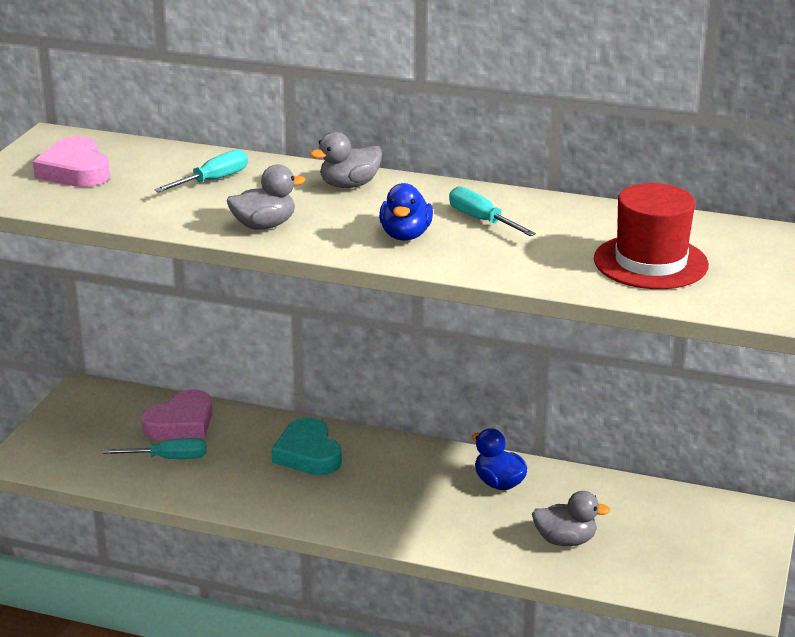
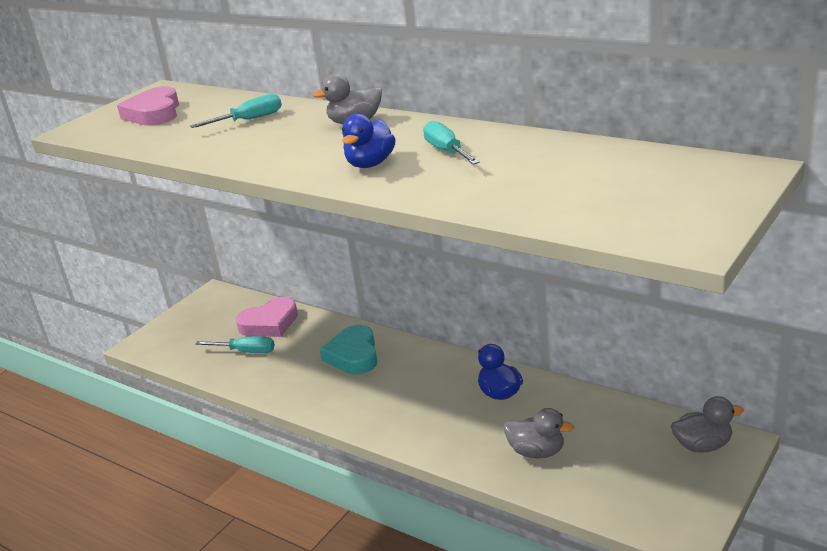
camera: 20 degrees right, 0 degrees up
grey duck [227,164,305,230] -> grey duck moved to [671,396,744,453]
red hat [594,183,709,289] -> none

